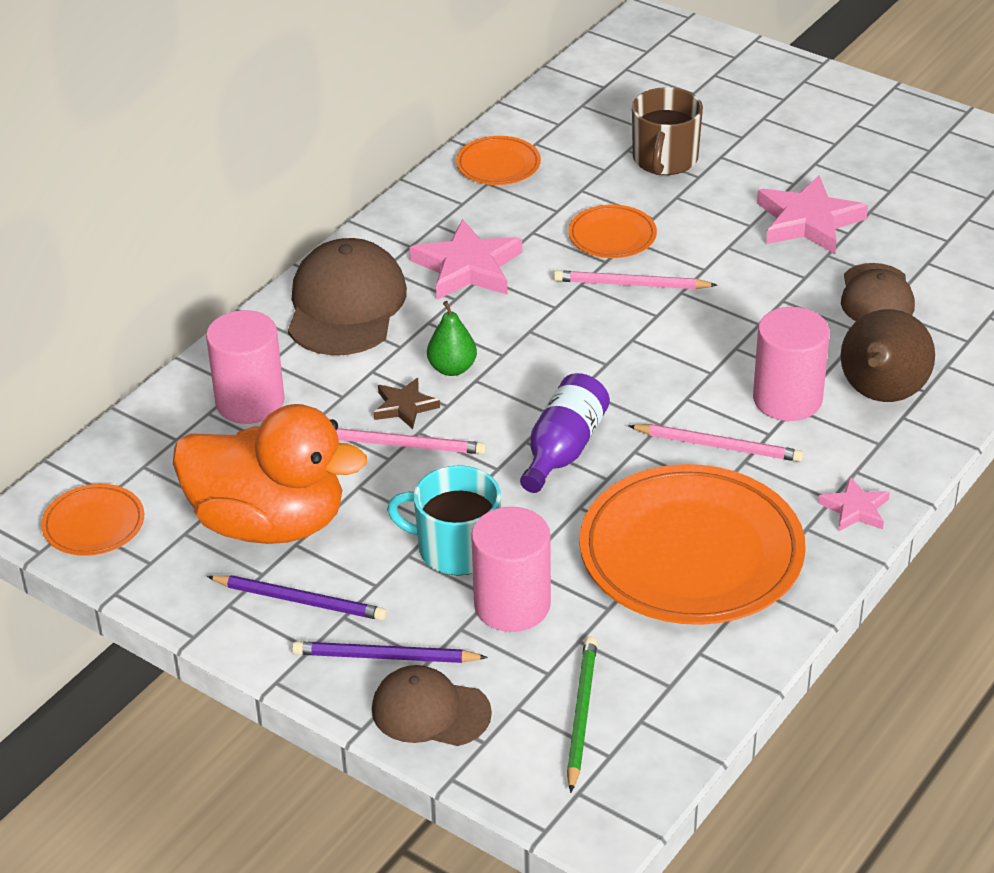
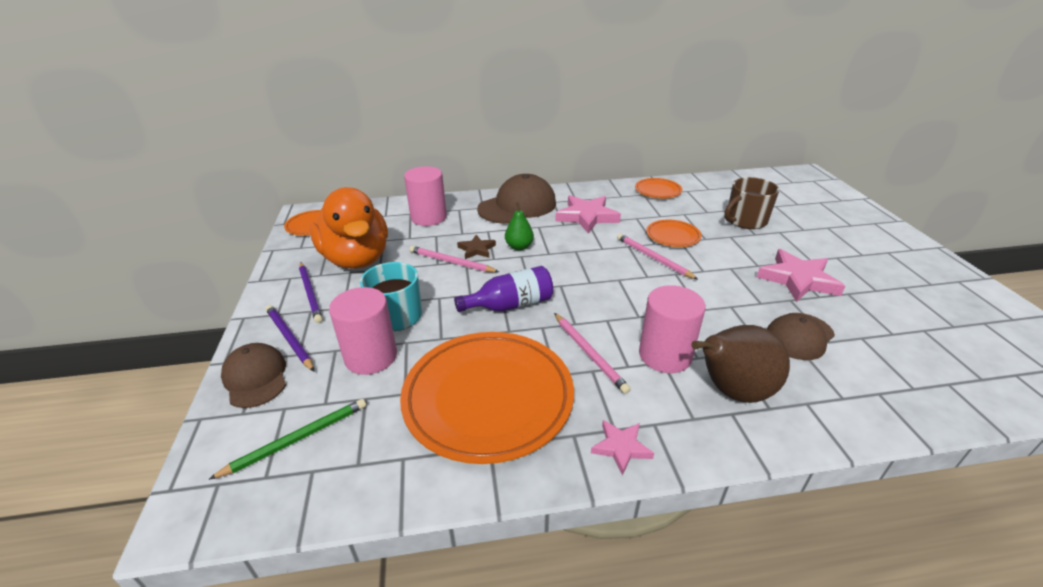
camera: 45 degrees right, 5 degrees down
pink pencil [336,428,486,454] -> pink pencil turned 150 degrees clockwise [409,246,499,272]

